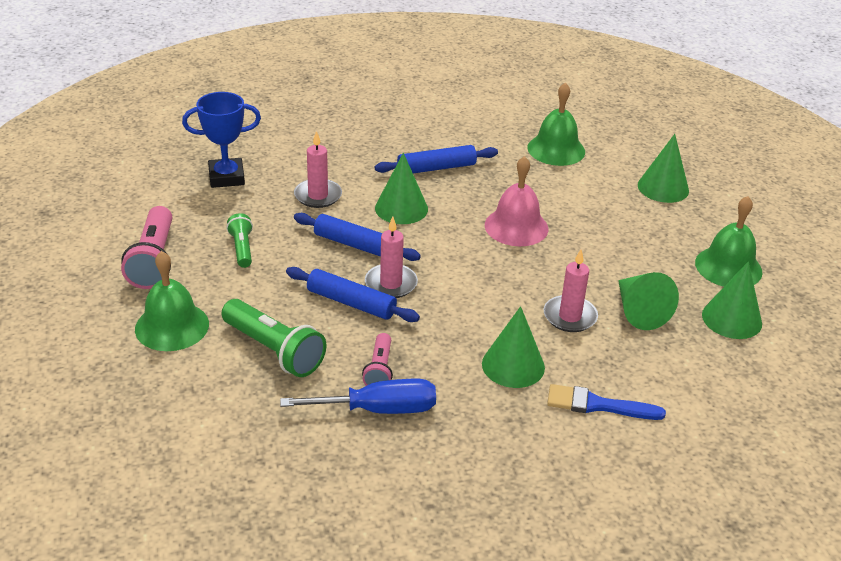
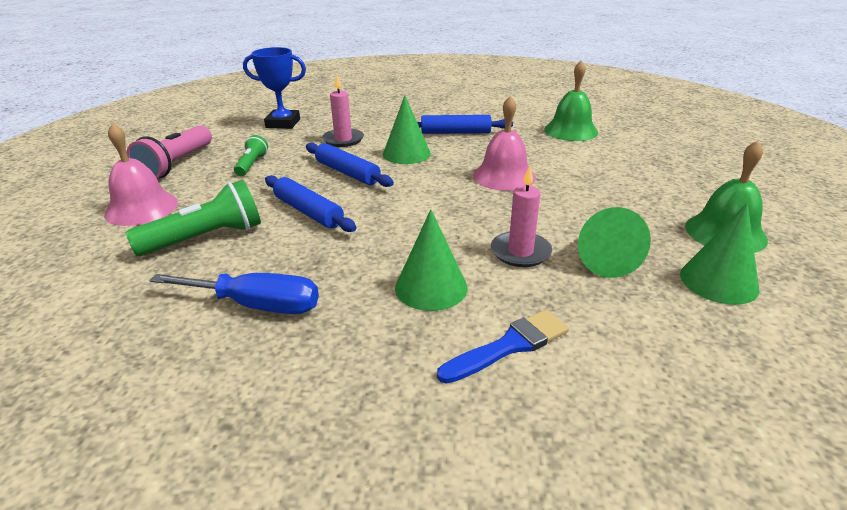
camera: 20 degrees right, 5 degrees down
green bell [135,251,209,351] -> pink bell [104,123,178,226]
green flashlight [222,299,326,377] -> green flashlight turned 90 degrees counterclockwise [126,180,261,256]
pink flashlight [362,333,393,386] -> none
pink candle [365,217,418,298] -> none
blue brush [547,384,666,420] -> blue brush turned 120 degrees clockwise [437,310,569,384]
green cone [638,134,689,203] -> none

